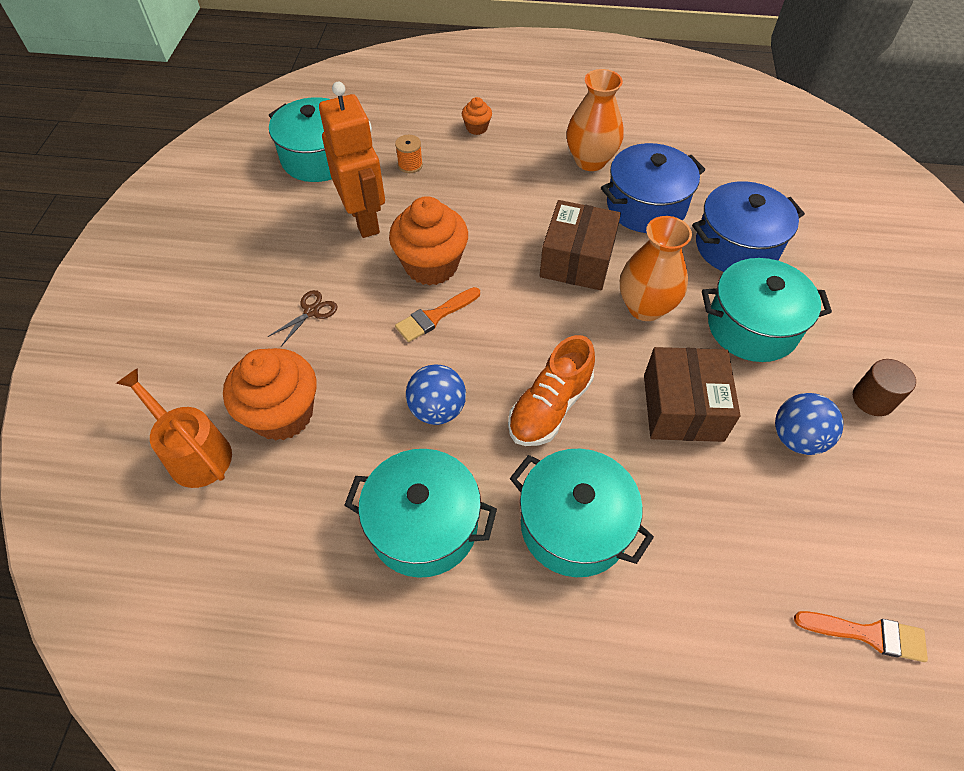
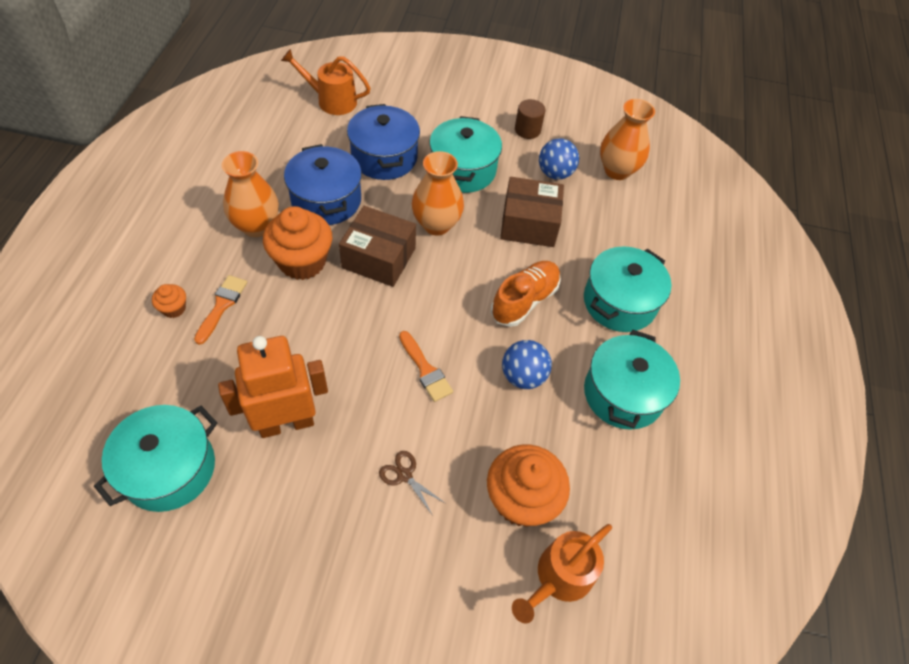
camera: 90 degrees left, 0 degrees up
orange cupcake [389,196,468,286] -> orange cupcake moved to [263,206,332,280]
orange spool [395,135,423,173] -> none
orange shoe [508,335,595,446] -> orange shoe turned 90 degrees counterclockwise [491,261,561,327]
orange brush [794,611,928,662] -> orange brush moved to [194,275,247,345]
none -> orange watering can [281,49,371,115]
none -> orange vase [600,99,655,180]

